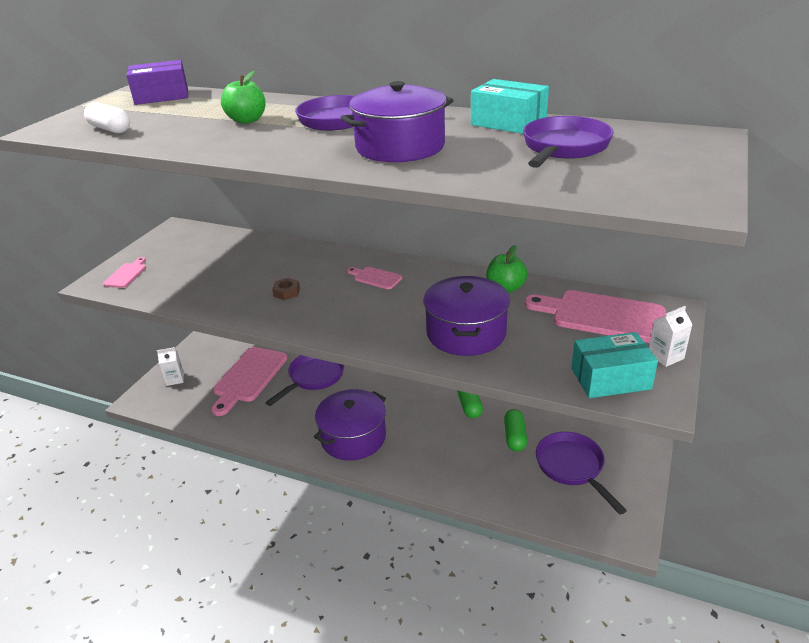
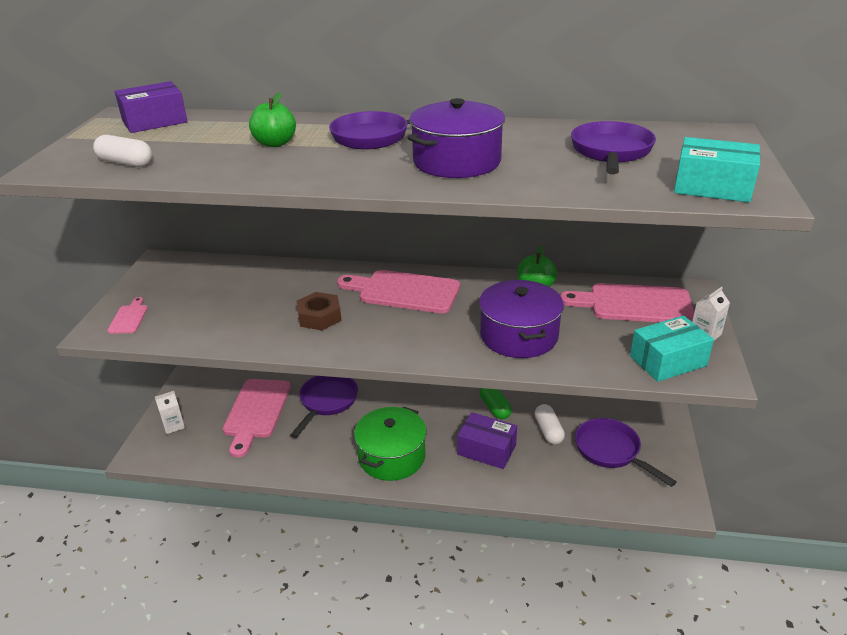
camera: 15 degrees left, 0 degrees up
brown nut [272,278,300,300] -> brown nut [296,292,342,330], size x1.62
purple pot [314,389,386,461] -> green pot [354,407,426,481]
pink cutting board [347,267,402,289] -> pink cutting board [337,270,460,313], size x2.08
turquoise box [471,79,549,134] -> turquoise box moved to [674,137,760,202]
green capsule [504,409,527,451] -> white capsule [534,404,565,445]
none -> purple box [457,412,517,469]

